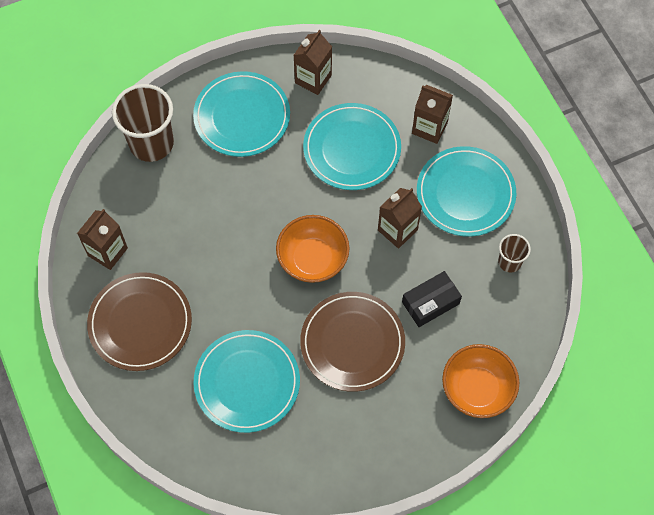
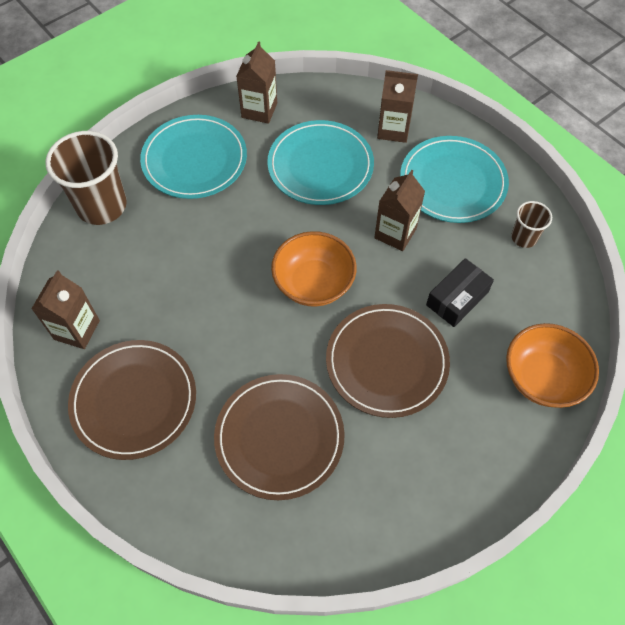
camera: 15 degrees left, 5 degrees down
turquoise plate [193,330,300,433] -> brown plate [214,374,345,500]

